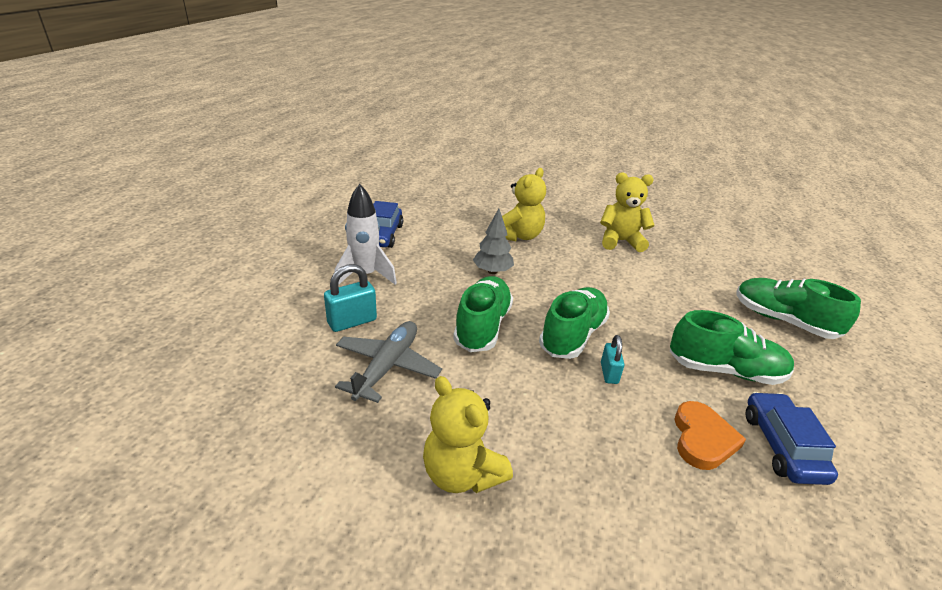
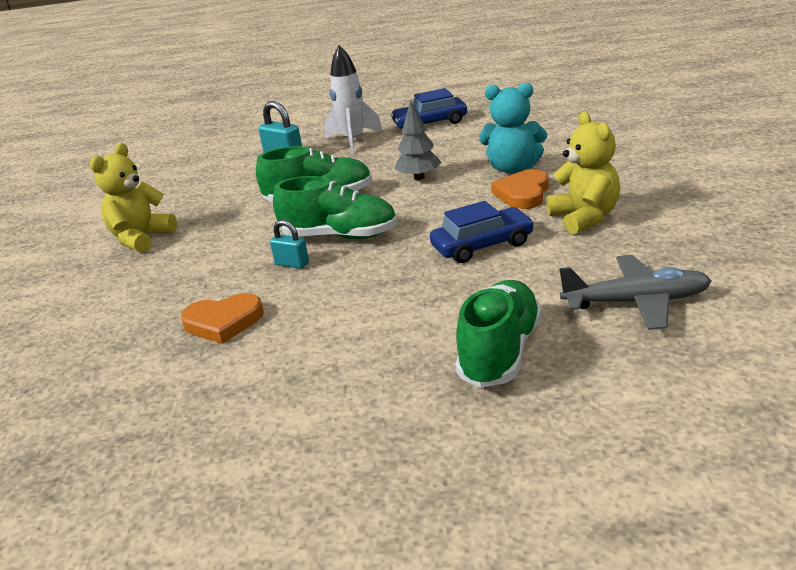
camera: 75 degrees right, 5 degrees down
grey plane [335,321,442,403] -> grey plane moved to [559,255,712,330]
yellow teddy bear [502,168,546,241] -> turquoise teddy bear [479,83,547,174]
turquoise padlock [601,335,624,384] -> turquoise padlock turned 45 degrees clockwise [270,220,309,269]
green shoe [670,310,794,385] -> none
blue car [746,392,838,485] -> blue car moved to [430,201,534,263]
none -> orange heart [491,169,549,209]

